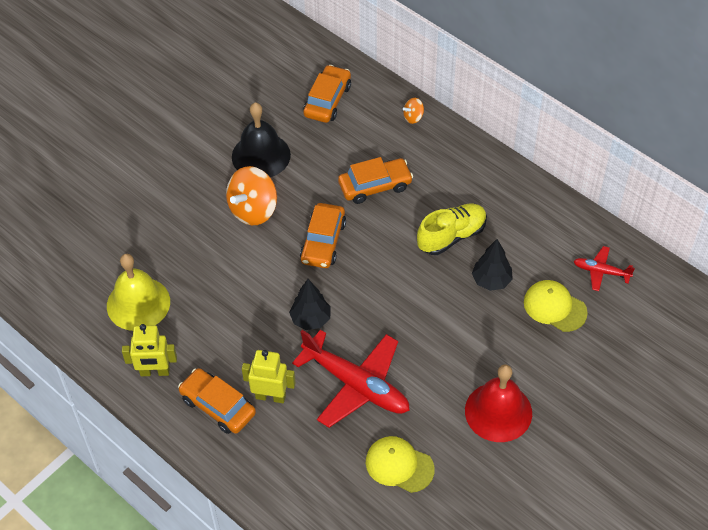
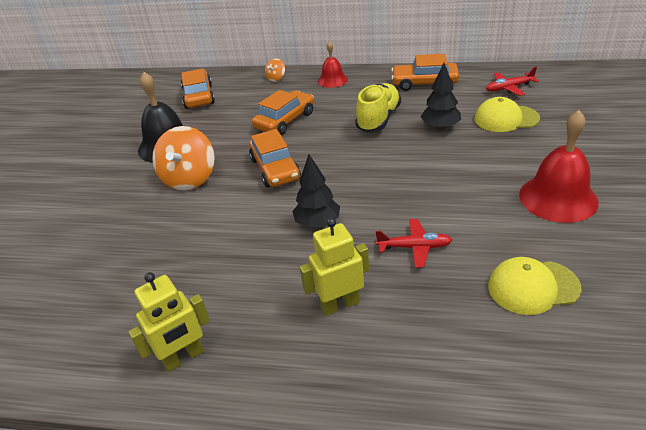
camera: 30 degrees left, 15 degrees down
yellow bell [107,254,170,331] -> none
orange car [178,368,256,434] -> orange car moved to [391,54,459,91]
red plane [292,330,410,428] -> red plane [376,219,452,268], size x0.48
none -> red bell [318,41,348,88]

